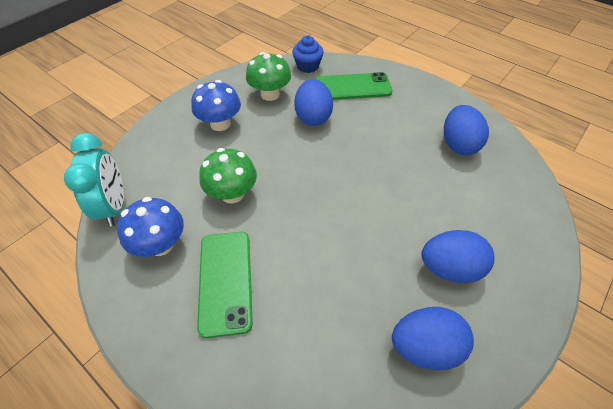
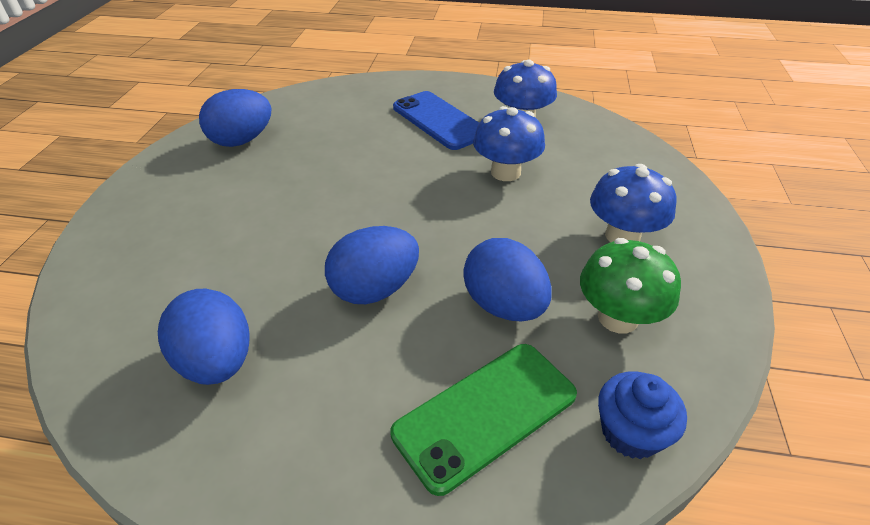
camera: 150 degrees right, 10 degrees down
turquoise clock [64,133,124,227] -> none
green phone [197,232,253,338] -> blue phone [393,91,479,150]
green mushroom [199,148,257,204] -> blue mushroom [473,106,545,181]
blue egg [421,230,495,283] -> blue egg moved to [325,226,419,304]

